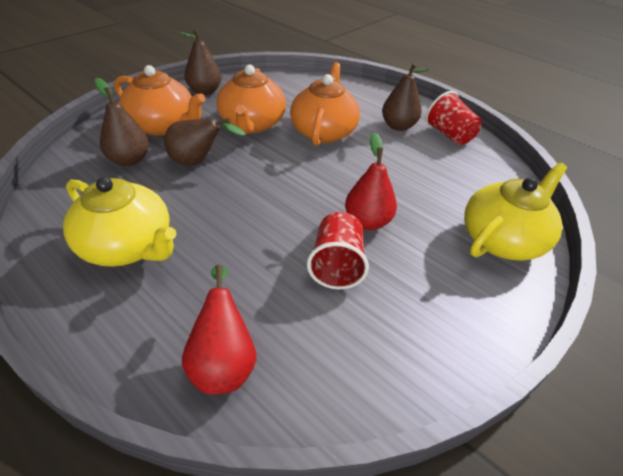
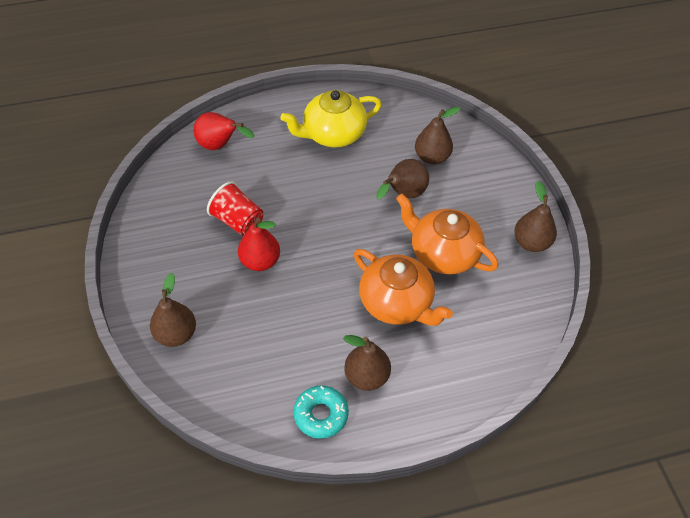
camera: 125 degrees right, 10 degrees up
orange teapot [114,65,206,135] -> none
red cup [425,91,482,145] -> turquoise donut [293,385,349,439]
yellow teapot [464,162,567,261] -> brown pear [150,273,196,347]

